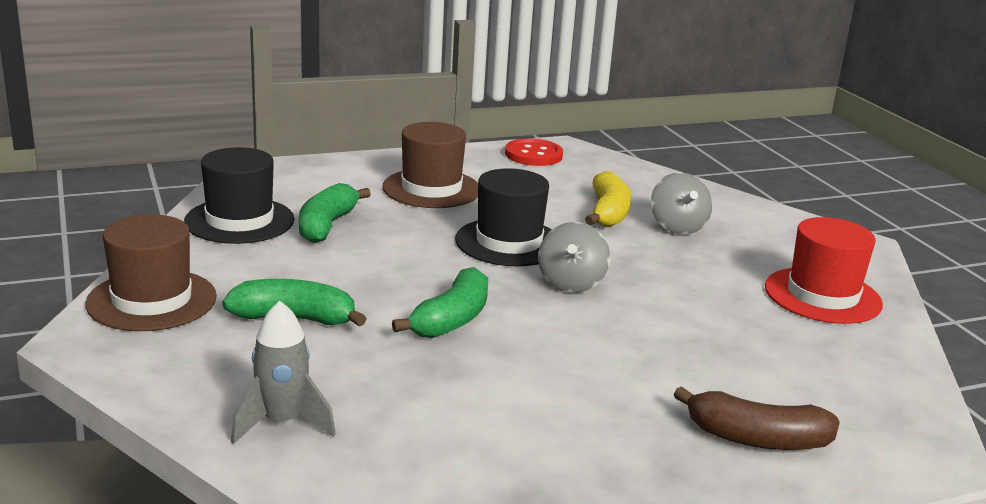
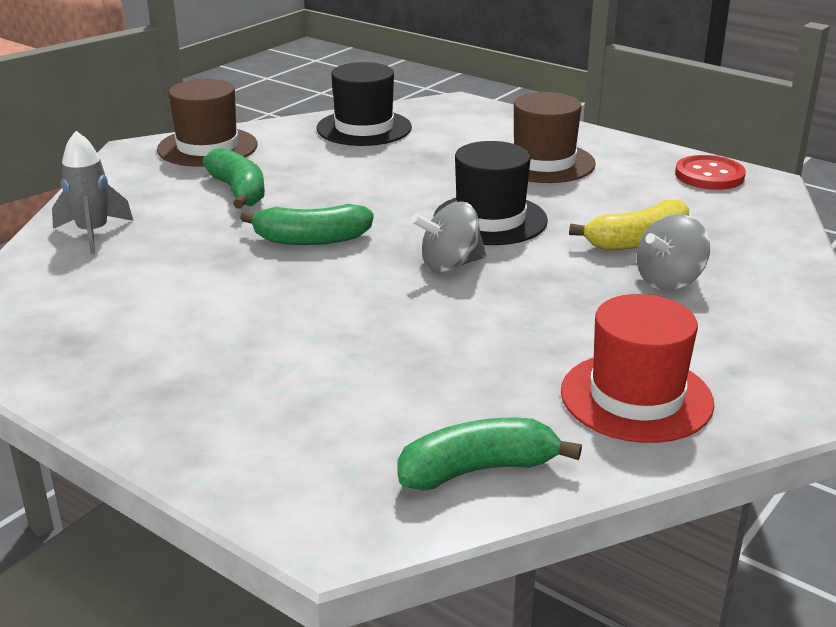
camera: 60 degrees right, 5 degrees up
green banana [299,183,371,243] -> green banana moved to [397,418,582,491]
brown banana [674,386,840,450] -> none

